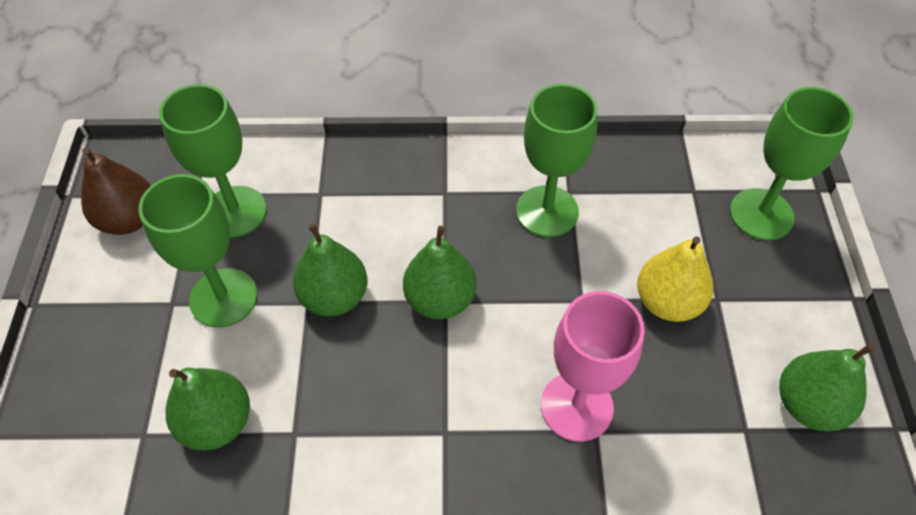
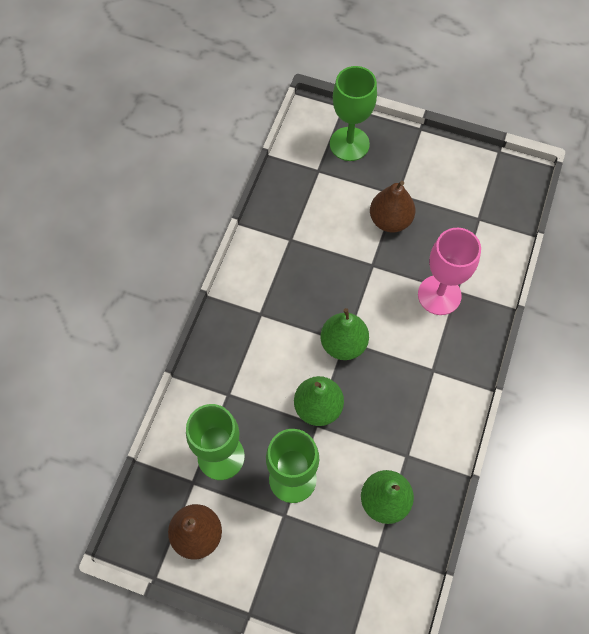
camera: 70 degrees left, 10 degrees up
green goblet [516,84,598,237] -> none
yellow pear [637,237,714,322] -> brown pear [370,181,415,233]
green pear [780,343,875,432] -> none

